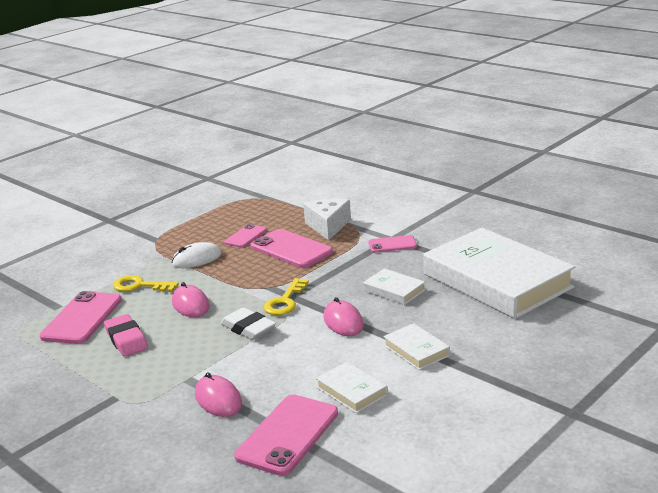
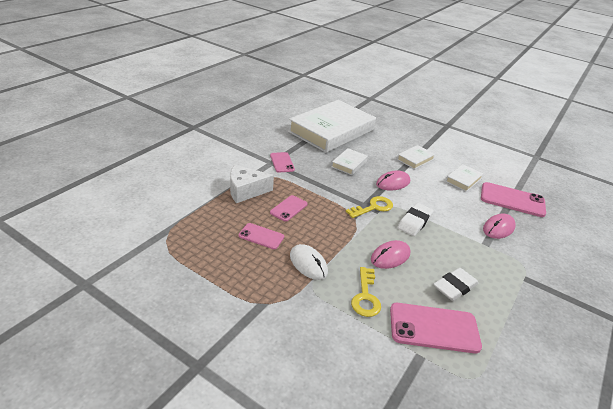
camera: 105 degrees left, 10 degrees up
pink eraser [104,314,148,357] -> white eraser [433,268,479,301]
pink phone [251,229,333,268] -> pink phone [270,195,308,221], size x0.57
yellow key [264,278,309,315] -> yellow key turned 45 degrees counterclockwise [346,196,393,218]

